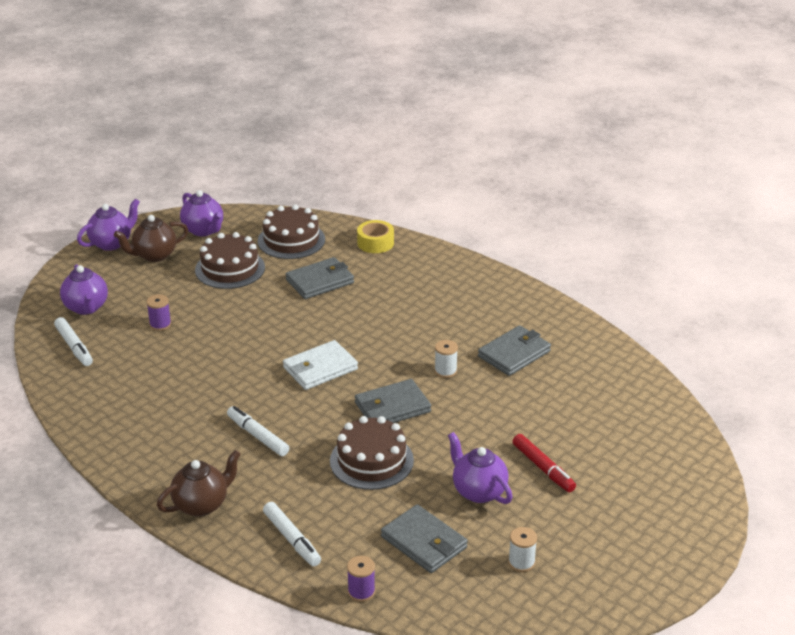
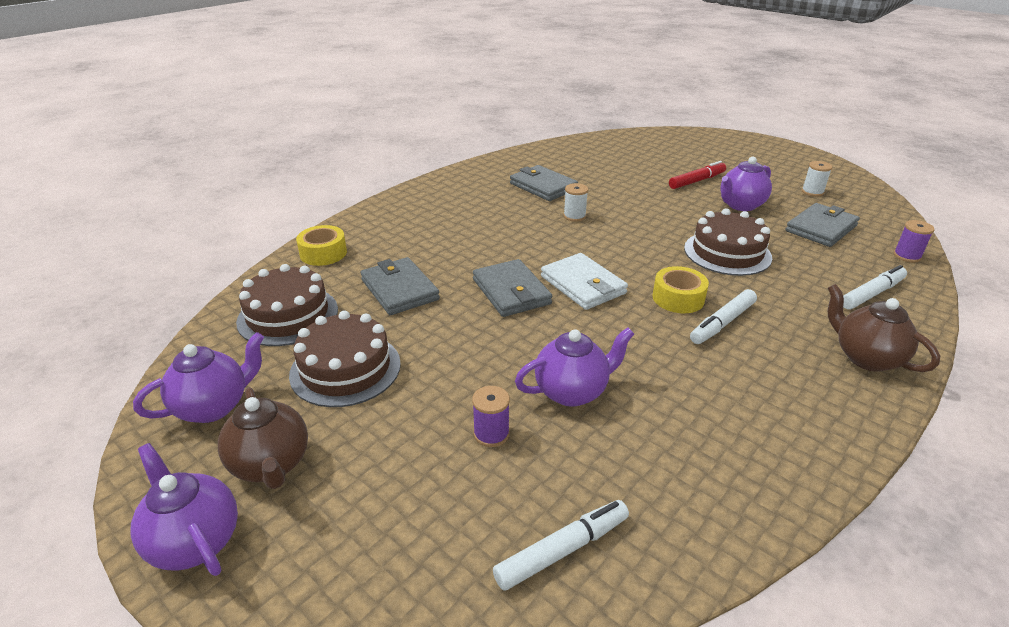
camera: 90 degrees left, 0 degrees up
purple teapot [60,264,108,315] -> purple teapot moved to [515,327,634,407]
grey wallet [355,379,431,423] -> grey wallet moved to [473,259,552,317]
none -> yellow tape [653,266,709,313]

